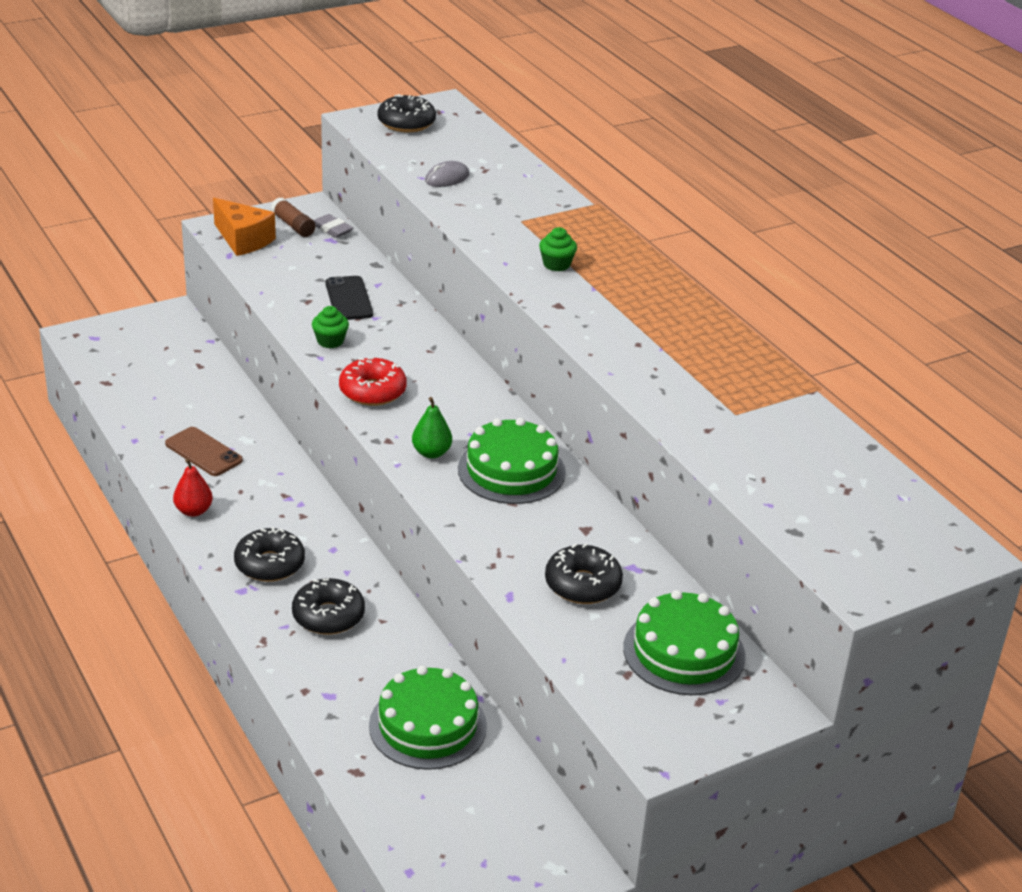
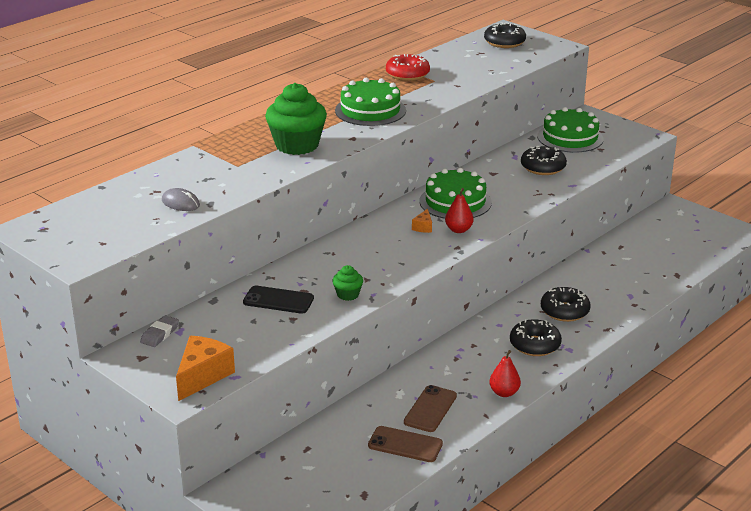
camera: 105 degrees left, 5 degrees down
brown glue stick [271,197,315,237] -> none
black phone [325,276,373,320] -> black phone turned 45 degrees clockwise [243,286,314,314]
red donut [339,357,407,406] -> red donut moved to [386,54,430,81]
green cake [369,666,487,770] -> green cake moved to [335,78,406,126]
black donut [377,94,436,133] -> black donut moved to [484,22,526,48]
green pear [412,397,452,459] -> red pear [445,188,474,233]
green cupcake [539,227,577,272] -> green cupcake [265,83,327,155], size x2.14
none -> brown phone [368,426,443,462]
none -> orange cheese [412,209,432,233]

